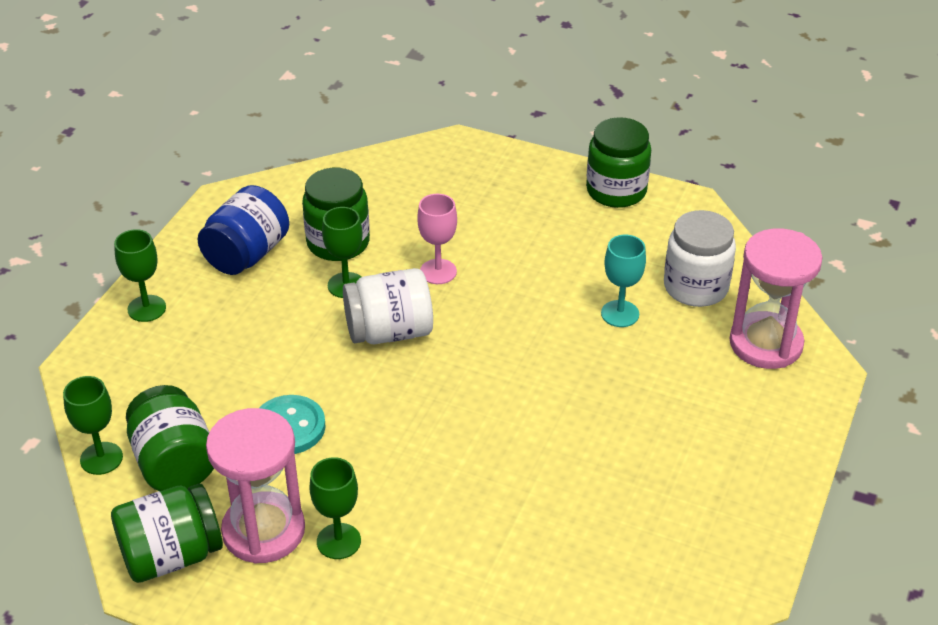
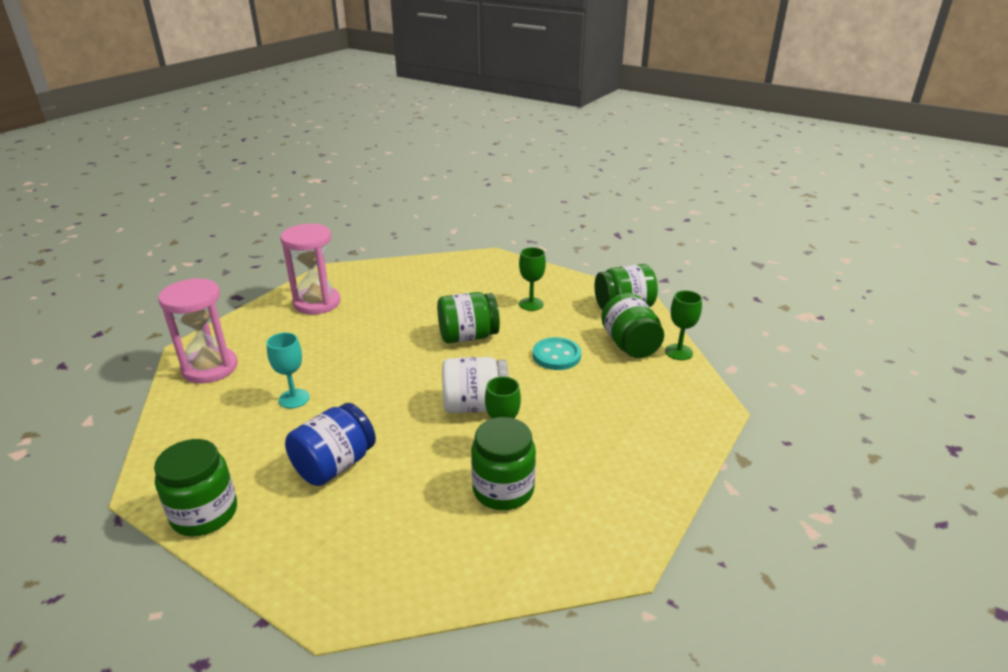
camera: 170 degrees left, 10 degrees down
green goblet [114,229,166,322] -> none
blue jar [197,185,289,275] -> blue jar moved to [285,403,376,486]
pink hourglass [206,408,305,564] -> pink hourglass moved to [280,223,340,315]
pink goblet [417,194,457,284] -> none
white jar [664,210,736,307] -> none
none -> green jar [437,292,500,343]

